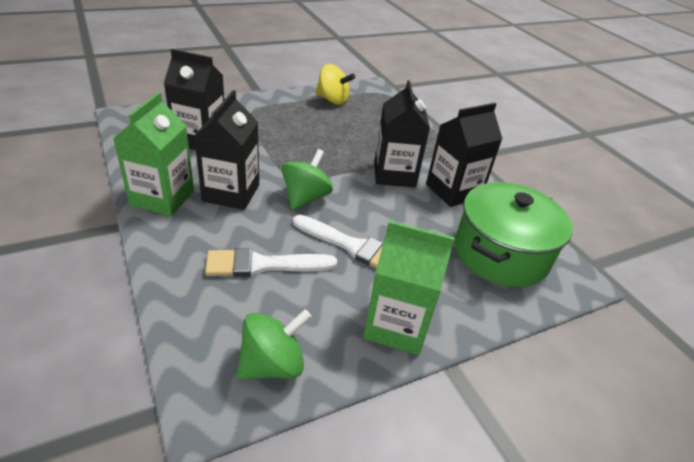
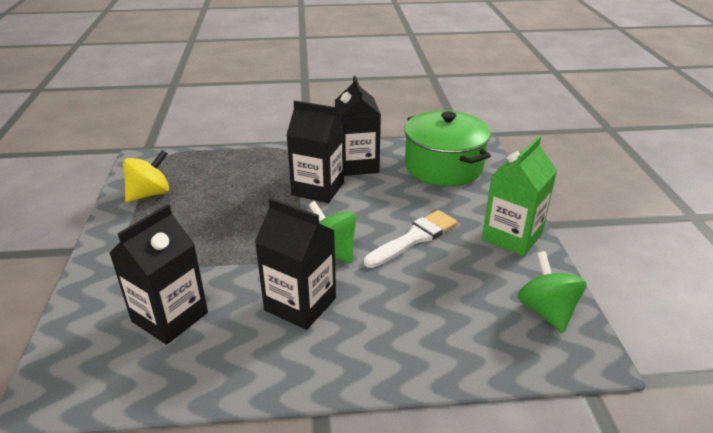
camera: 65 degrees left, 5 degrees down
green carton [113,92,194,216] -> none
white brush [205,248,337,277] -> none

